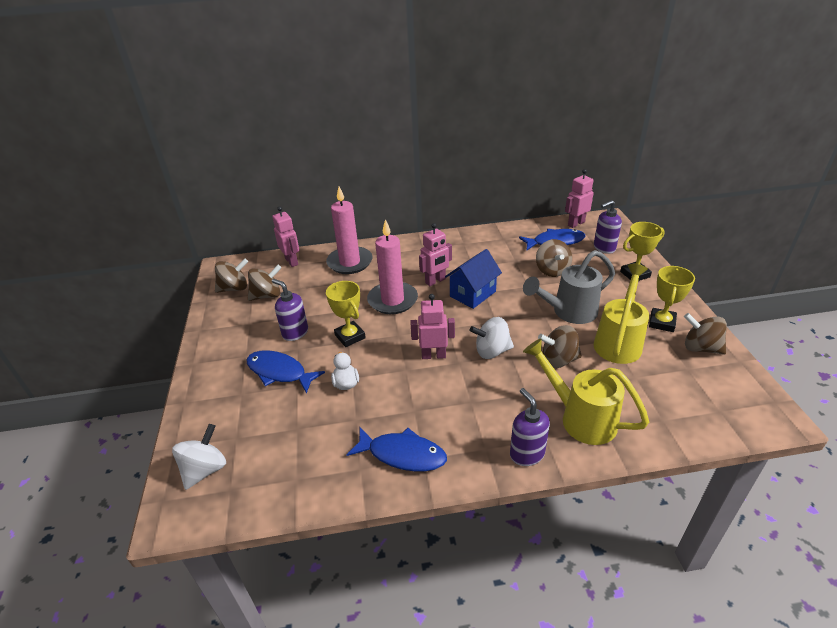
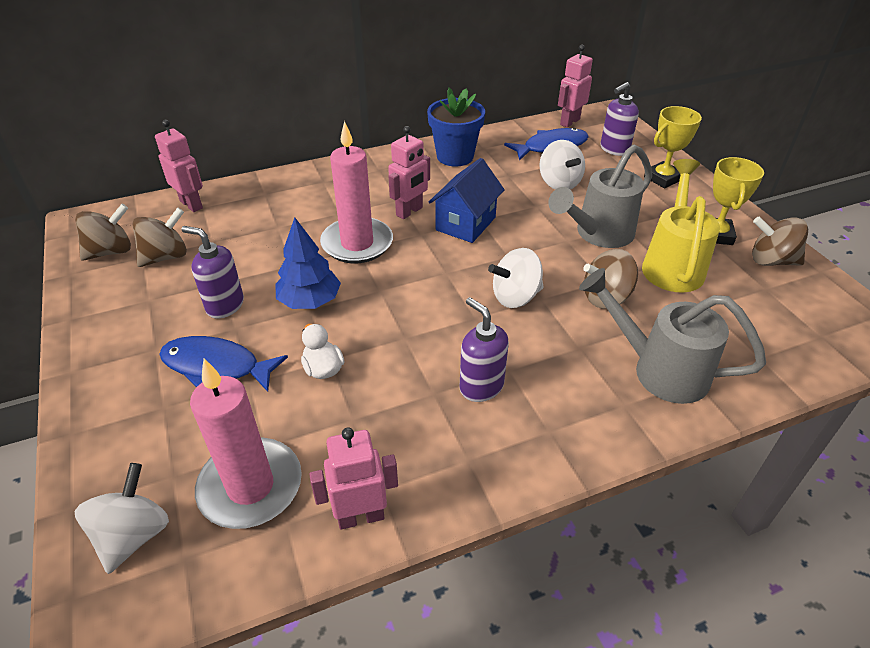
camera: 15 degrees left, 5 degrees up
pink candle [326,187,373,274] -> pink candle moved to [190,359,302,529]
yellow trophy [326,281,366,347] -> blue tree [275,218,341,309]
blue fish [346,428,447,471] -> none
pink robot [410,294,455,359] -> pink robot moved to [309,427,398,530]
purple soap dispenser [510,388,550,466] -> purple soap dispenser moved to [460,297,509,402]
yellow watering can [523,339,649,445] -> grey watering can [579,268,766,404]
brown spinning top [536,239,572,277] -> white spinning top [539,140,585,190]
none -> blue flower pot [427,88,485,167]

